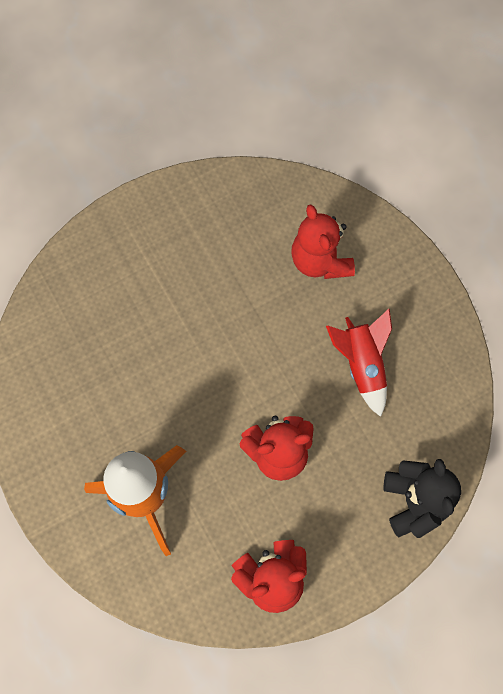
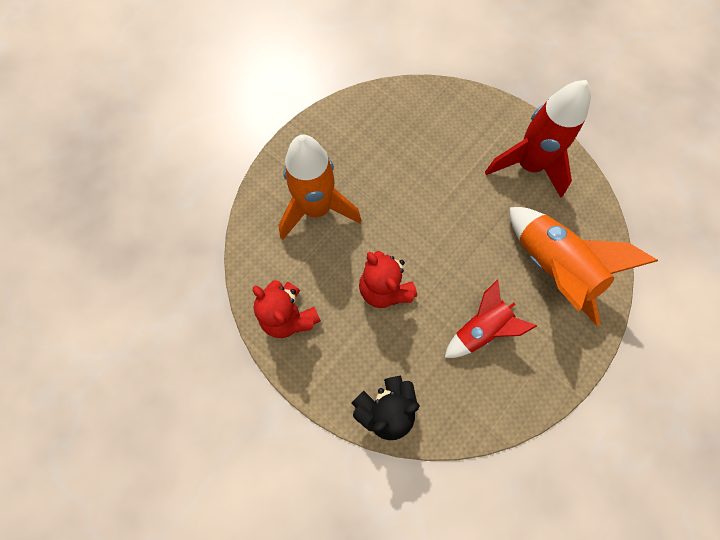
camera: 70 degrees right, 0 degrees up
red teddy bear [291,204,355,279] -> orange rocket [509,207,658,326]
none -> red rocket [485,80,591,198]

